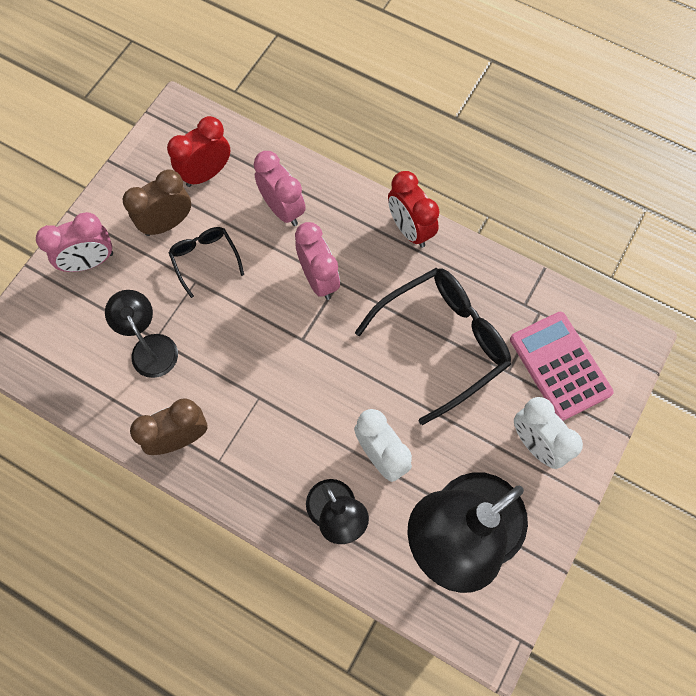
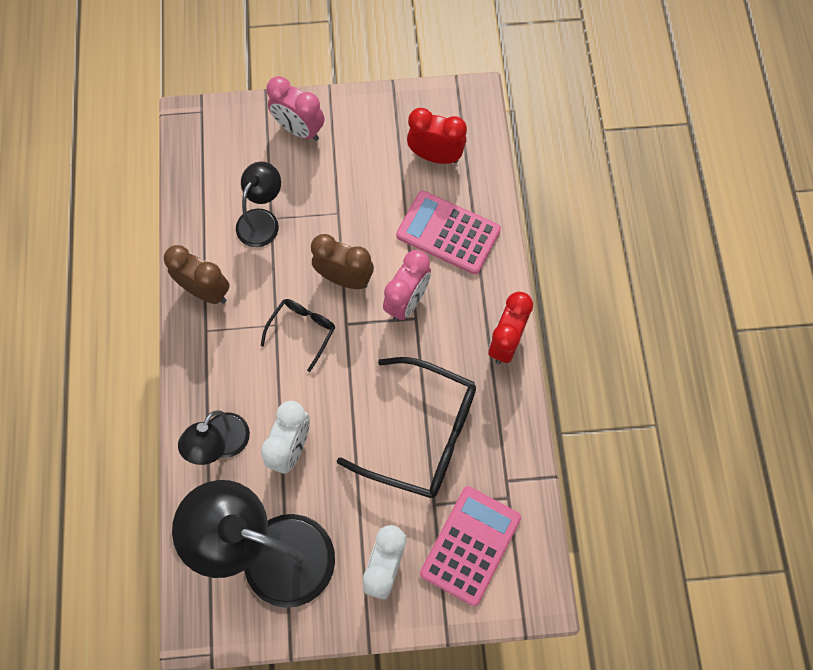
camera: 55 degrees right, 0 degrees up
brown clock [123,170,191,236] -> brown clock moved to [311,234,374,289]
black glasses [168,227,244,298] -> black glasses moved to [261,299,335,372]
pink clock [254,151,306,226] -> pink calculator [396,191,501,274]

